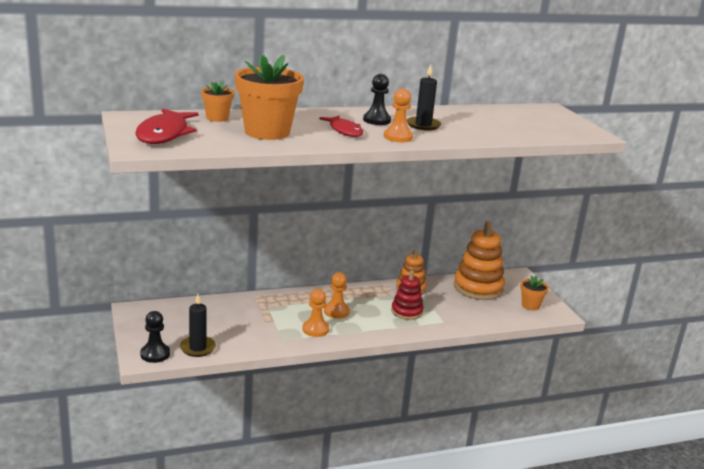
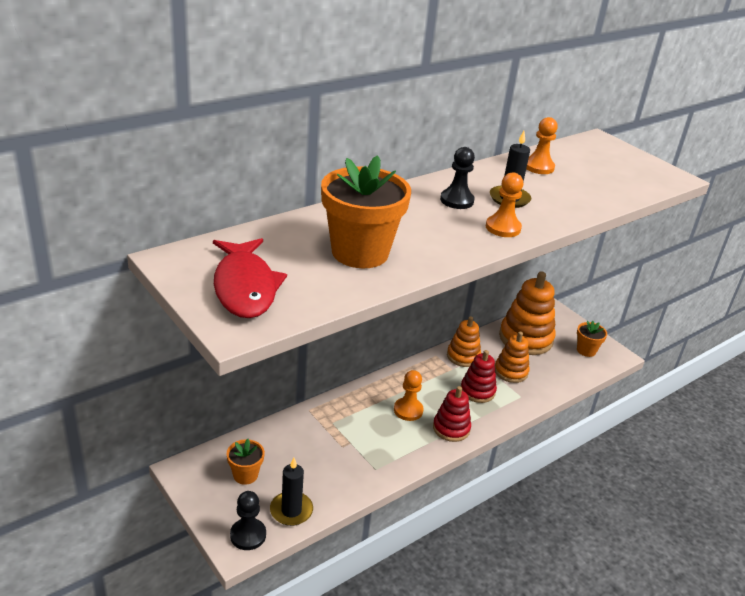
camera: 20 degrees left, 10 degrees up
orange flower pot [201,81,234,122] -> orange flower pot moved to [227,439,265,485]
orange pawn [302,289,329,337] -> orange pawn moved to [526,117,558,174]
red fish [319,115,363,137] -> none
none -> red stacking toy [433,386,471,442]
none -> orange stacking toy [495,332,530,383]

